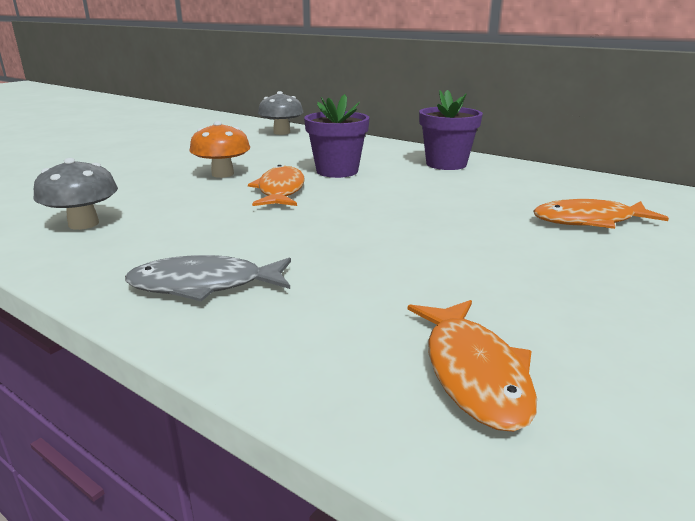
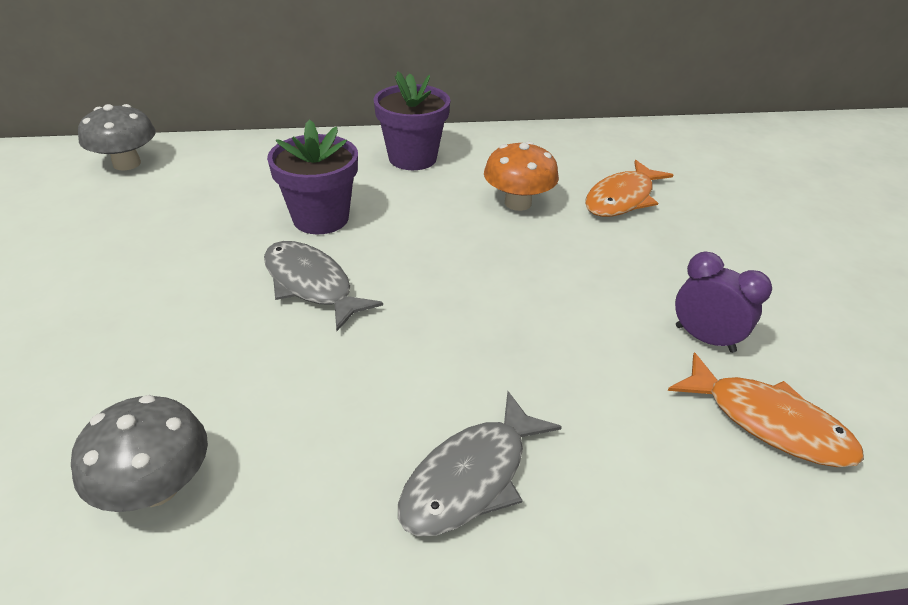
camera: 45 degrees left, 15 degrees up
orange mushroom [190,121,251,178] -> orange mushroom moved to [484,141,559,211]
orange fish [248,165,305,206] -> grey fish [264,241,383,331]
none -> purple clock [675,252,772,353]

